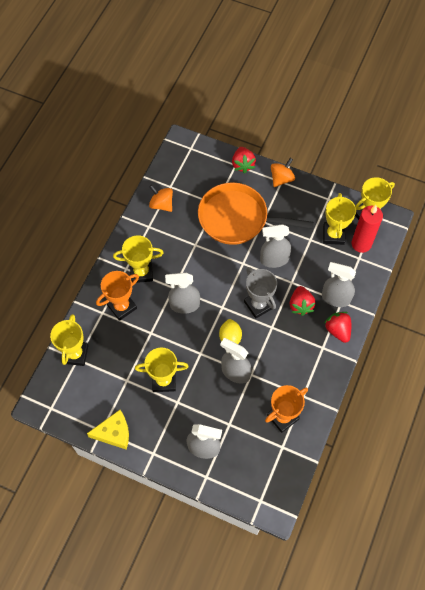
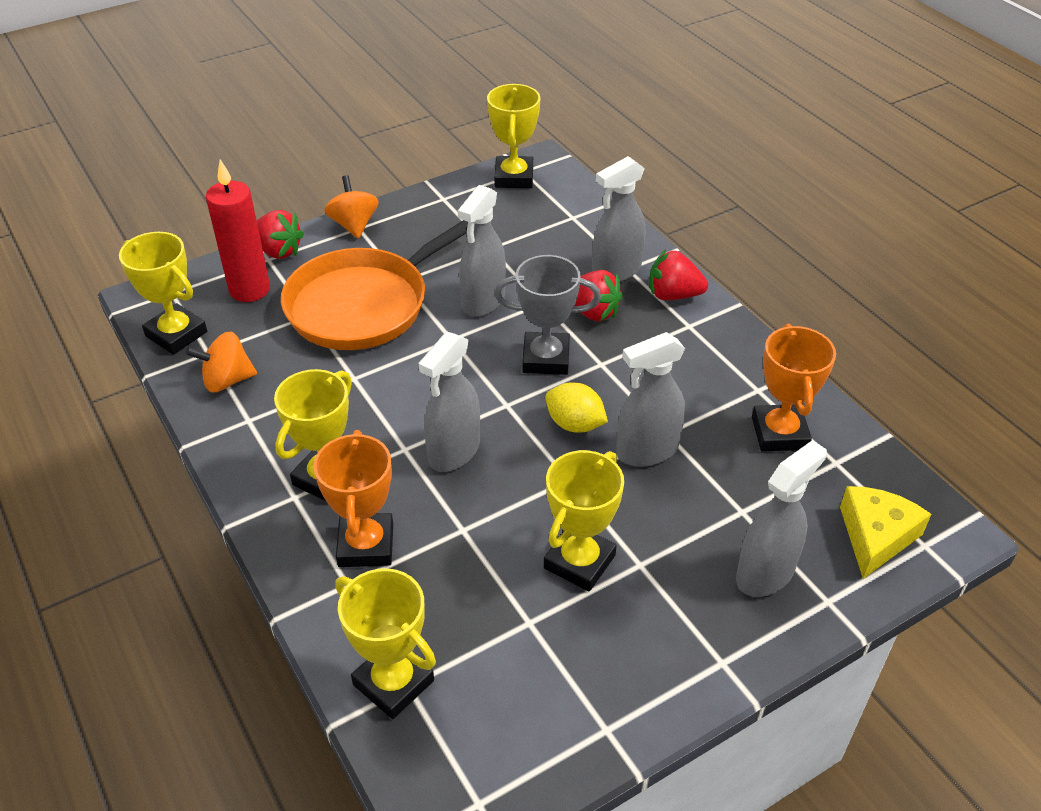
camera: 55 degrees left, 20 degrees down
yellow cheese [87,410,129,450] -> yellow cheese moved to [840,486,931,579]
yellow trophy [323,193,356,245] -> yellow trophy moved to [119,232,207,355]
red candle [352,205,383,253] -> red candle moved to [206,159,270,302]

